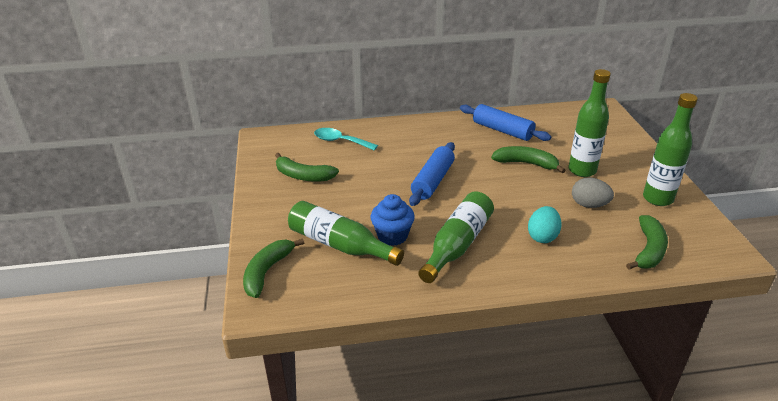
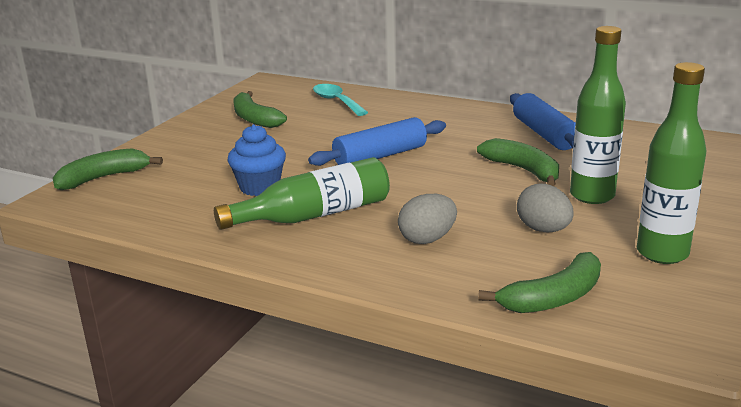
camera: 35 degrees right, 10 degrees down
green bottle [288,201,404,266] -> none
turquoise egg [528,206,561,243] -> grey egg [398,194,457,244]

